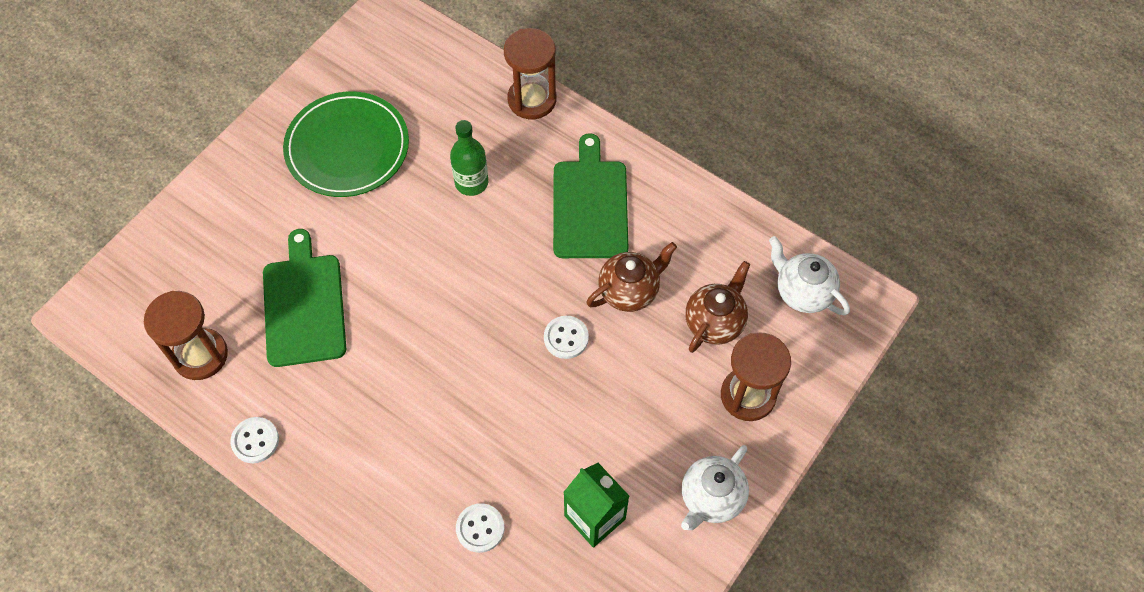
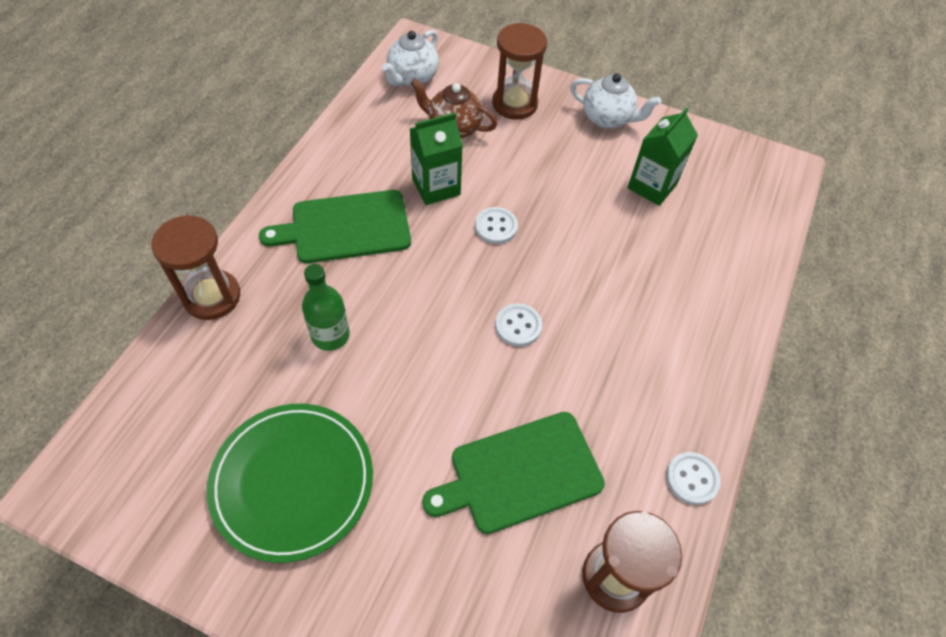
camera: 105 degrees left, 5 degrees down
white button [456,503,504,553] -> white button moved to [495,303,542,346]
brown teapot [587,242,677,312] -> green carton [409,113,463,205]

